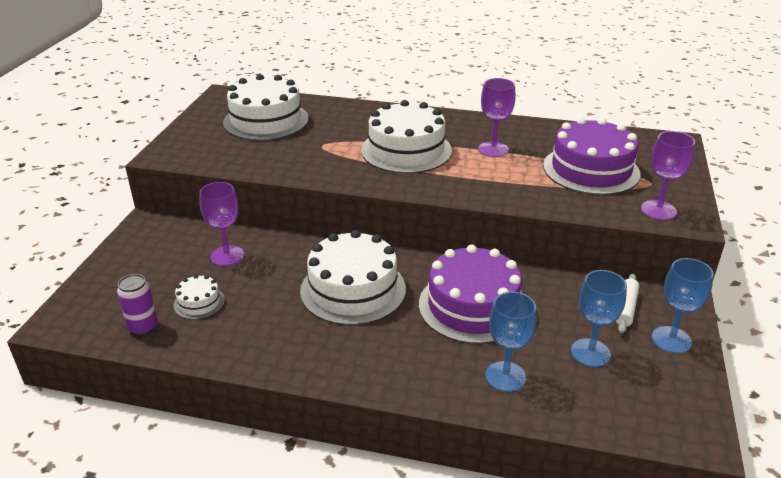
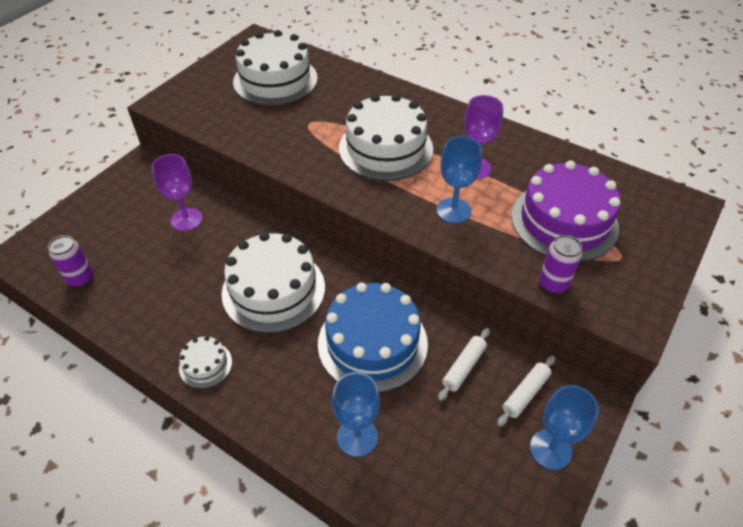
camera: 20 degrees right, 15 degrees up
white cake [174,275,225,320] -> white cake moved to [179,336,232,389]
purple cake [419,244,522,344] -> blue cake [318,282,428,393]
blue goblet [571,270,627,367] -> blue goblet moved to [437,136,482,223]
purple goblet [641,131,695,220] -> none
none -> white rolling pin [438,328,490,401]
none -> purple can [539,235,582,294]

